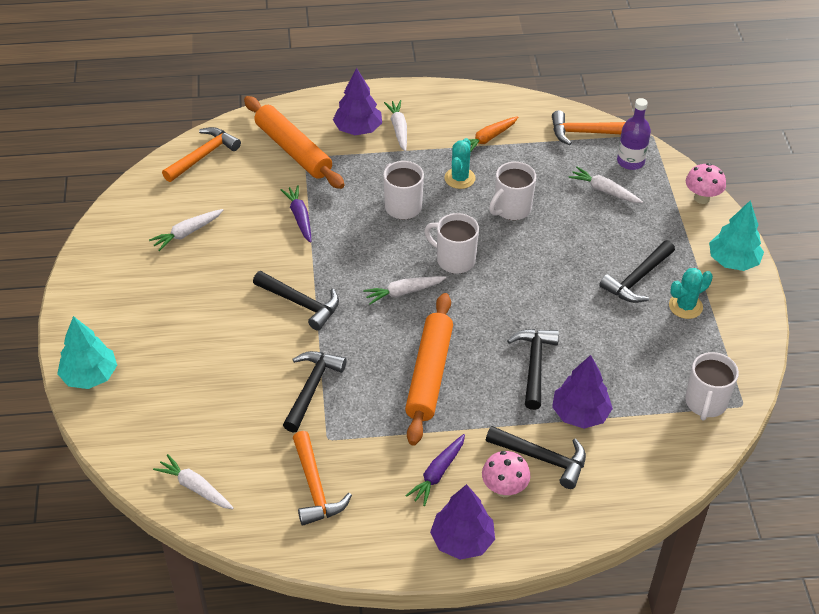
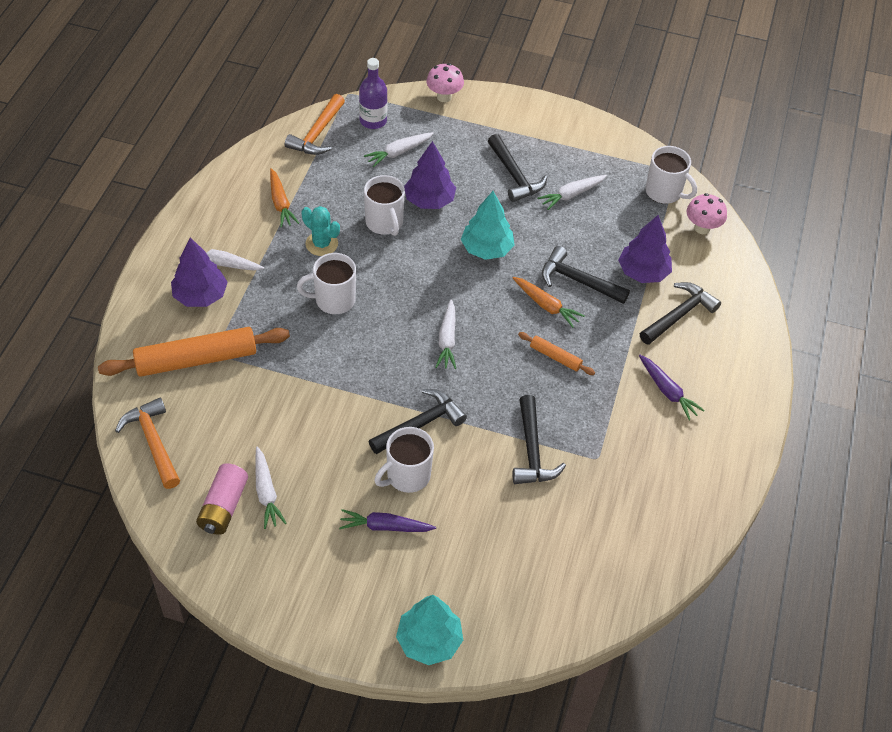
camera: 70 degrees left, 5 degrees up
white carrot [153,454,234,509] -> white carrot moved to [538,175,607,210]
purple carrot [280,185,311,243] -> purple carrot moved to [339,509,436,532]
black hammer [283,351,347,433] -> black hammer turned 135 degrees counterclockwise [513,395,566,484]
orange hammer [293,431,352,526] -> none
orange rolling pin [405,293,453,446] -> orange rolling pin [518,332,595,375], size x0.47
white mug [425,213,479,274] -> white mug moved to [374,427,434,493]
purple tree [430,484,495,560] -> purple tree moved to [404,141,456,209]
pink mushroom [482,451,530,497] -> pink mushroom moved to [686,193,727,234]
turquoise cactus [669,268,713,319] -> none
turquoise tree [709,200,764,271] -> turquoise tree moved to [461,191,515,260]
none -> pink battery [196,463,248,535]
none -> orange carrot [512,277,585,328]

